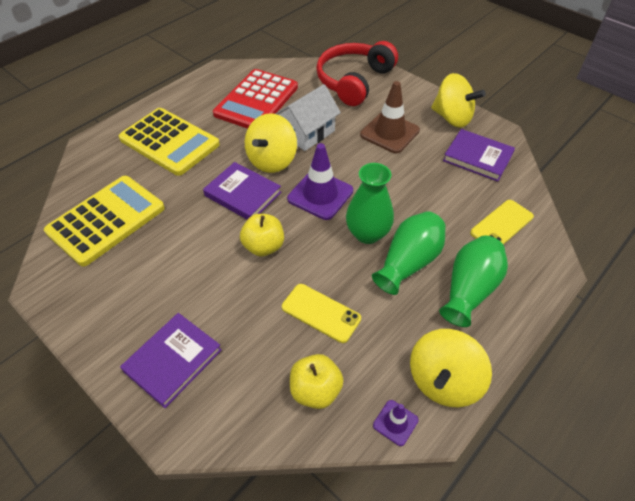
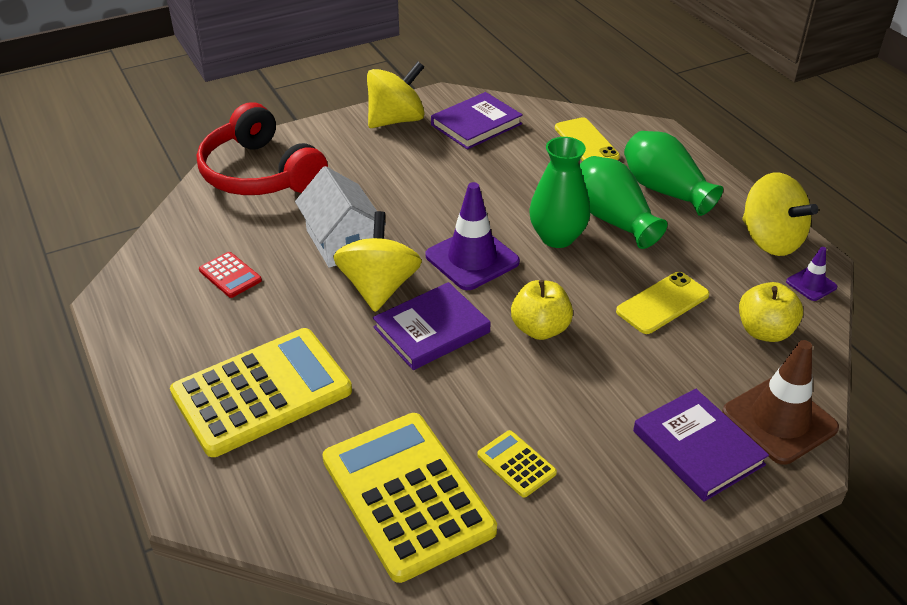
camera: 70 degrees left, 10 degrees down
red calculator [213,69,298,129] -> red calculator [199,252,262,298], size x0.42
yellow spinning top [245,113,297,173] -> yellow spinning top turned 135 degrees counterclockwise [333,211,422,312]
brown traffic cone [360,81,420,153] -> brown traffic cone moved to [722,340,839,465]
none -> yellow calculator [477,430,557,498]

